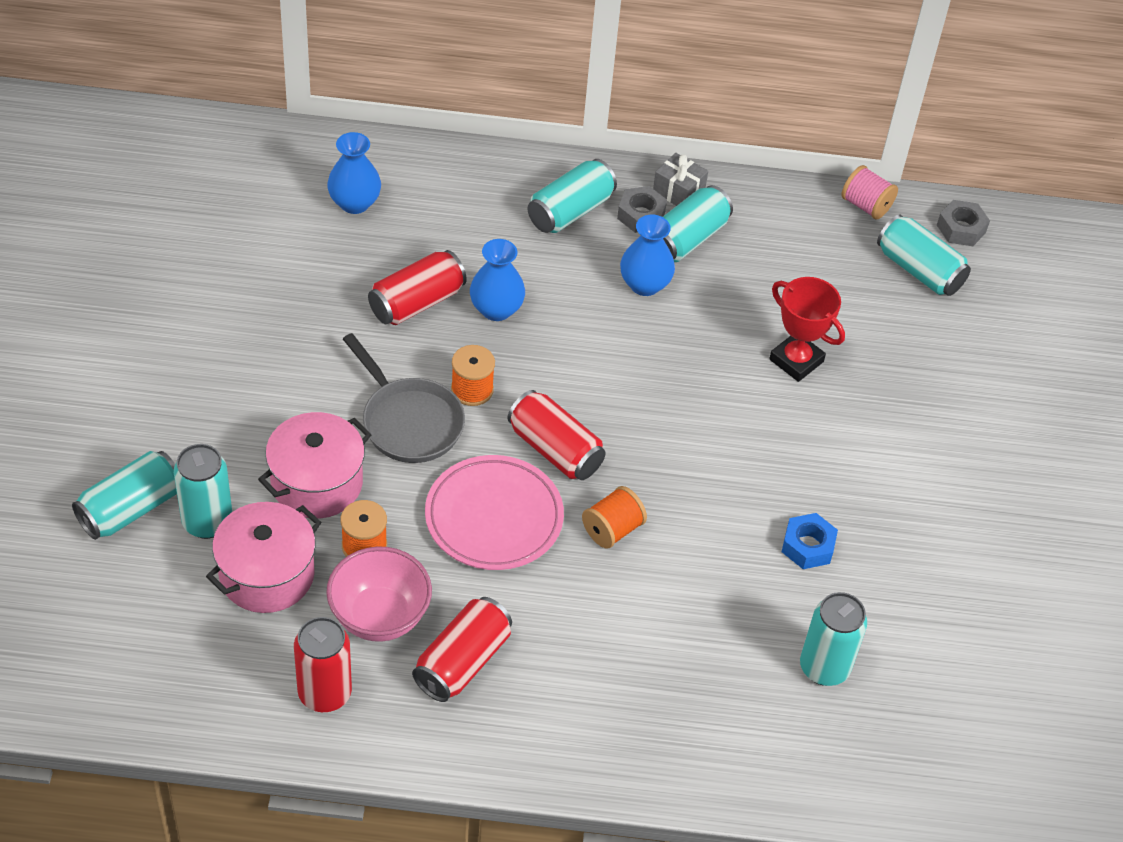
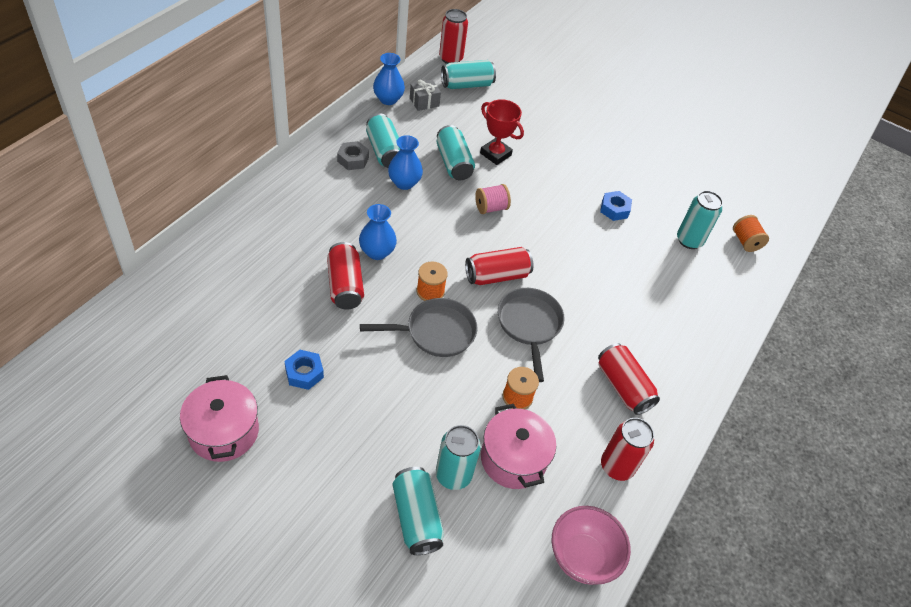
camera: 65 degrees left, 0 degrees up
pink pot [258,412,372,519] -> pink pot moved to [180,375,259,462]
pink bowl [326,547,432,642] -> pink bowl moved to [552,506,631,585]
blue vase [327,132,381,214] -> blue vase moved to [373,53,405,105]
pink plate [425,455,564,570] -> grey pan [498,288,564,382]
turquoise can [528,159,617,233] -> turquoise can moved to [436,125,475,180]
orange spool [582,486,647,549] -> orange spool moved to [733,215,769,252]
grey gift [653,153,708,206] -> grey gift moved to [410,80,441,111]
red trophy [769,277,845,382] -> red trophy turned 60 degrees clockwise [480,99,524,165]
pink spool [841,165,898,220] -> pink spool moved to [475,184,511,214]
grey nut [937,200,990,246] -> red can [439,9,468,64]
none -> blue nut [284,350,324,390]

